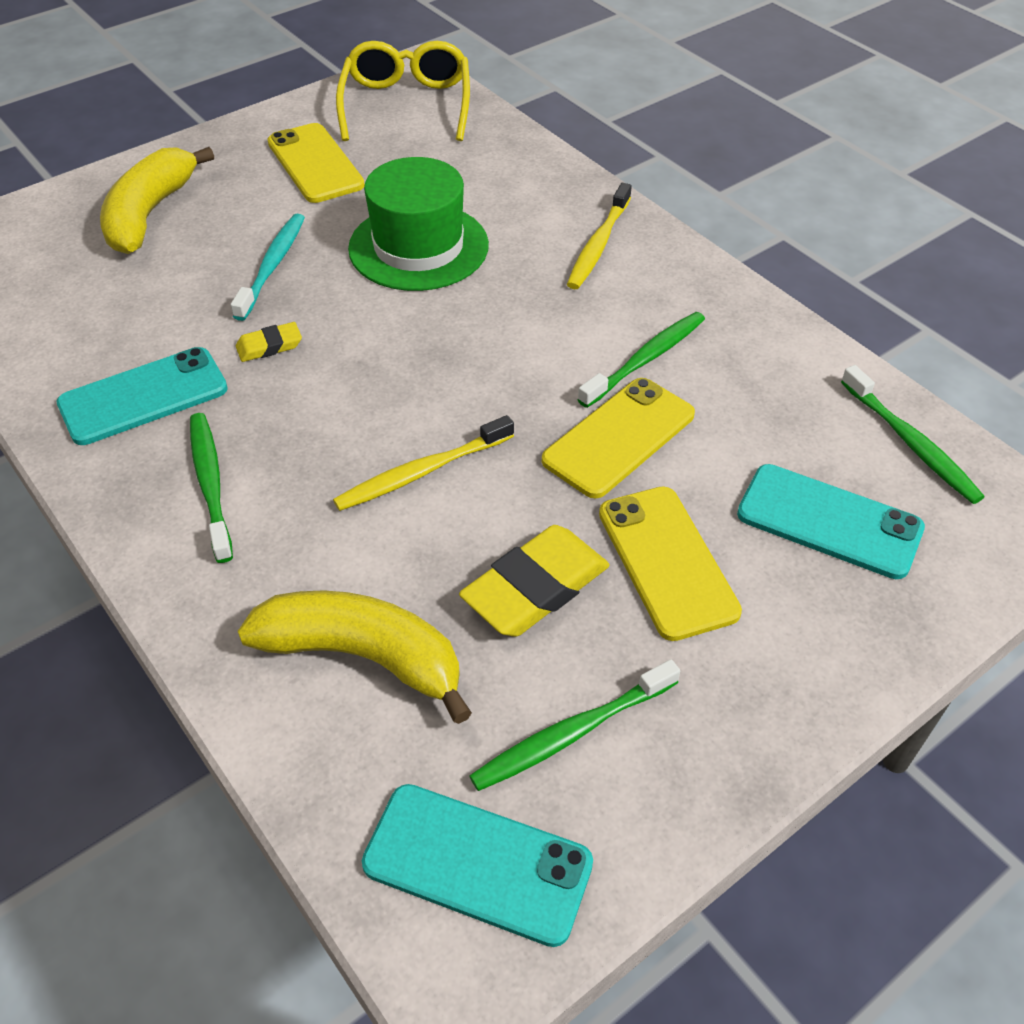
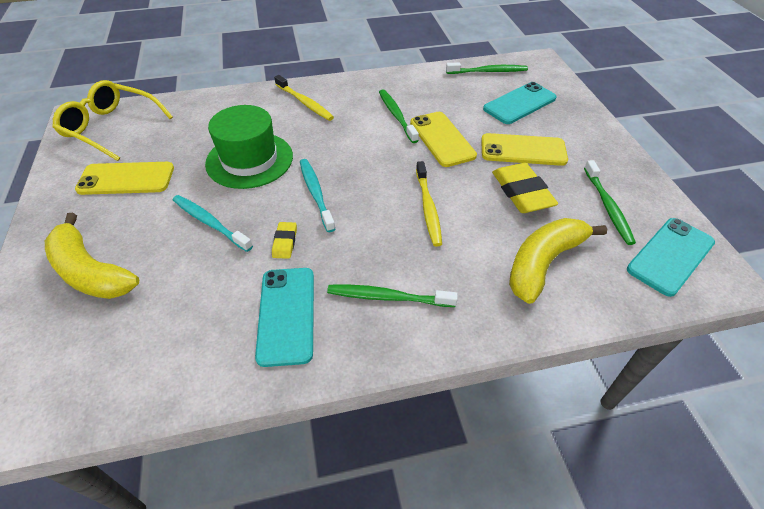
camera: 65 degrees left, 0 degrees up
none -> turquoise toothbrush [300,159,335,232]

